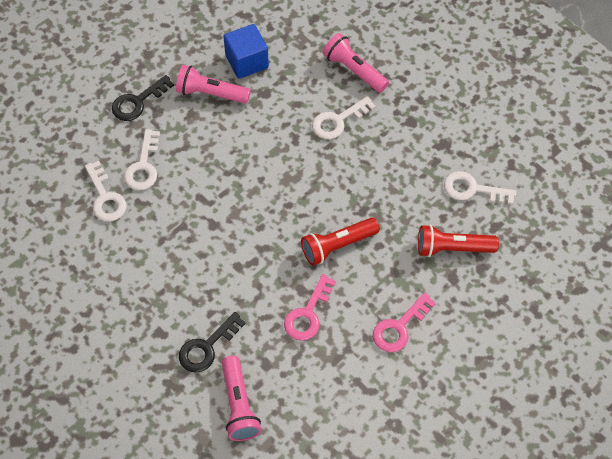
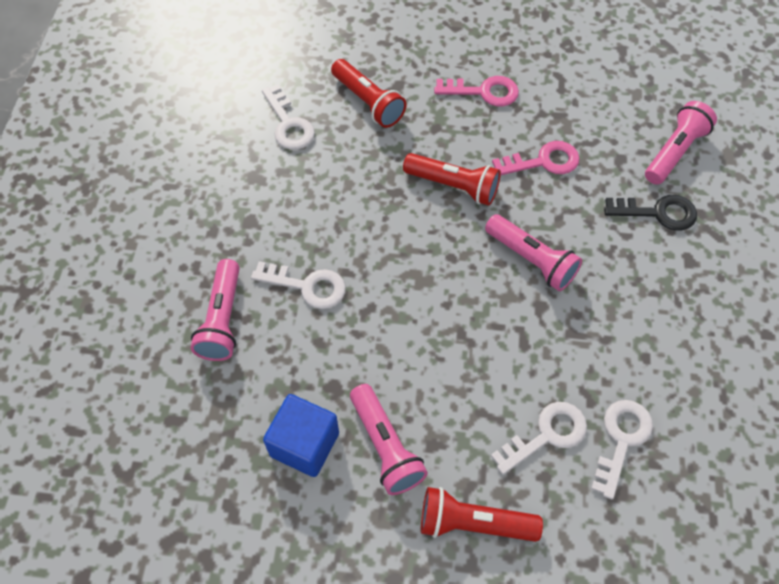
camera: 130 degrees left, 0 degrees up
black key [112,75,174,121] -> red flashlight [421,487,543,542]
none -> pink flashlight [485,214,582,291]

